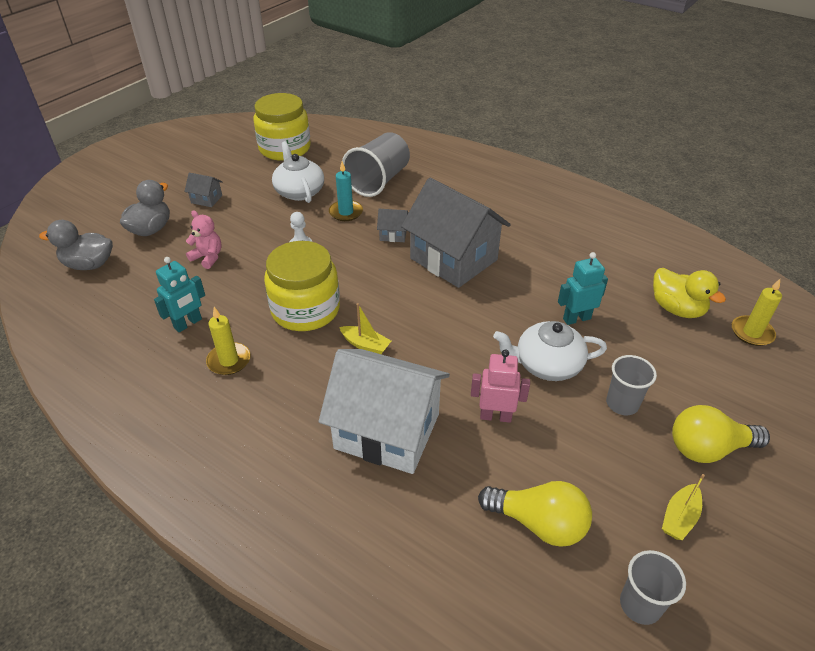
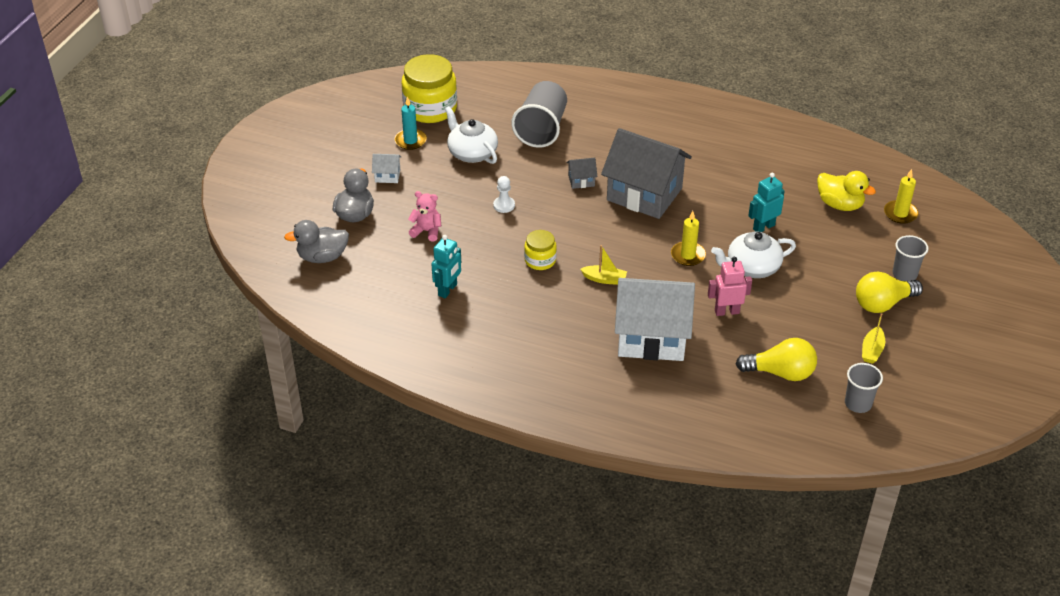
camera: 15 degrees left, 0 degrees up
grey house [184,173,222,207] -> white house [372,154,401,183]
yellow candle [206,307,251,375] -> yellow candle moved to [671,211,706,266]
yellow jar [264,241,340,331] -> yellow jar [524,230,557,270], size x0.53
turquoise candle [329,162,363,221] -> turquoise candle moved to [395,96,427,150]
grey cup [606,355,657,415] -> grey cup moved to [893,235,928,281]

